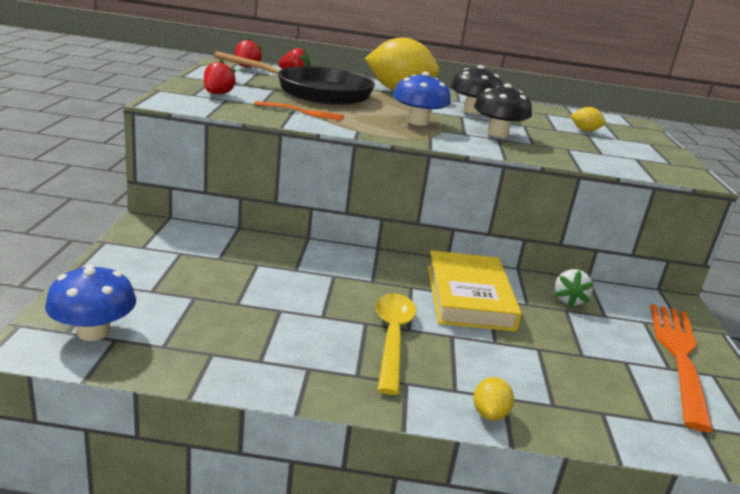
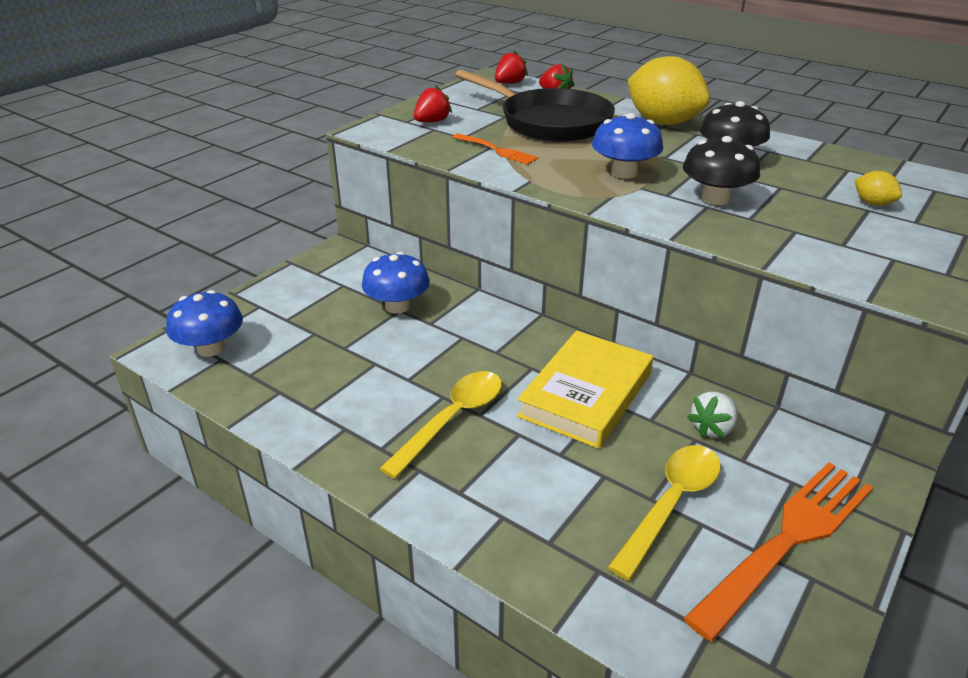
camera: 35 degrees right, 10 degrees up
yellow lemon [473,377,514,421] -> none
none -> blue mushroom [362,252,430,314]
none -> yellow spoon [608,445,721,580]

